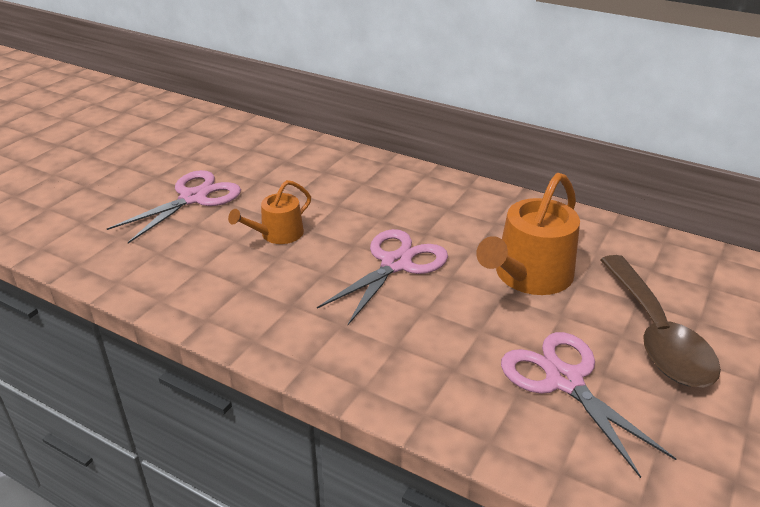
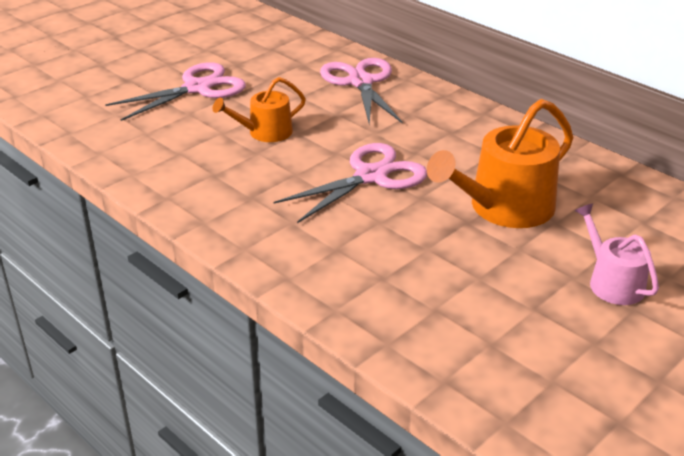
camera: 15 degrees right, 0 degrees up
pink scissors [501,332,676,478] -> pink scissors moved to [320,58,403,125]
brown spoon [600,255,721,387] -> pink watering can [575,203,659,305]

